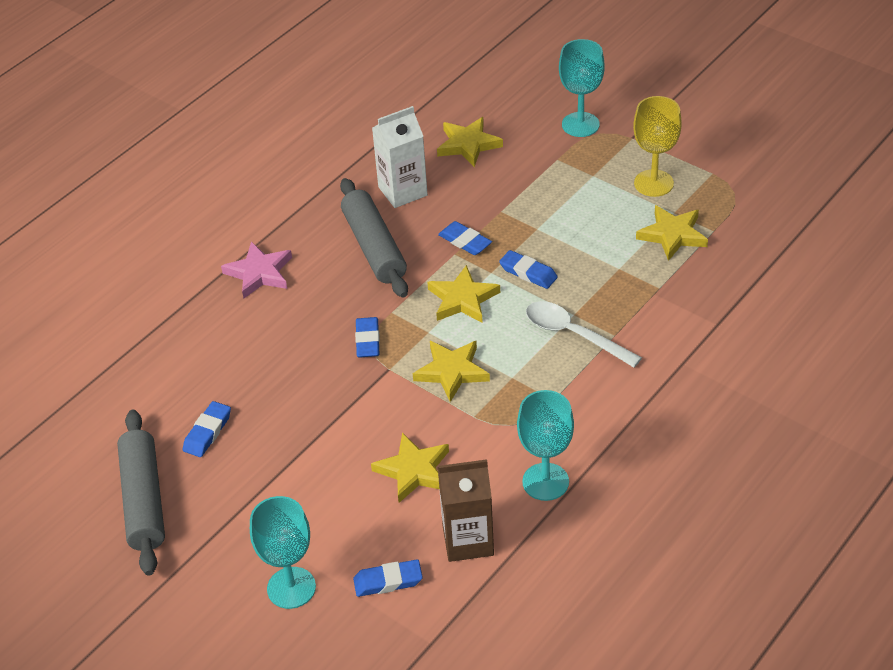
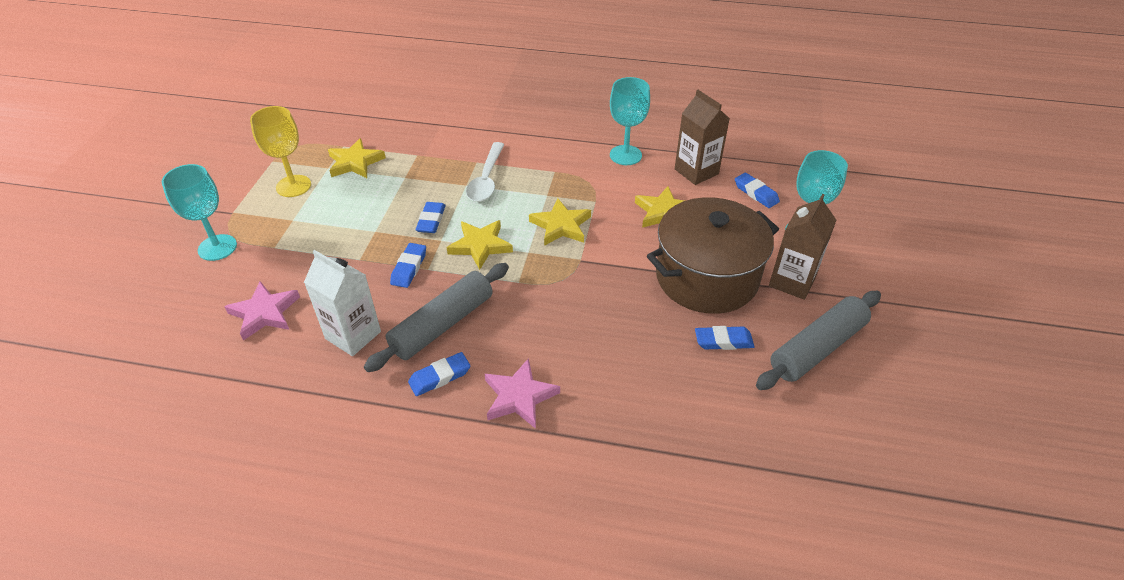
camera: 120 degrees left, 0 degrees up
blue eraser [355,317,380,358] -> blue eraser moved to [408,352,470,396]
yellow star [437,117,503,167] -> pink star [224,281,300,341]
none -> brown pot [647,197,779,314]
none -> brown carton [769,194,836,300]

